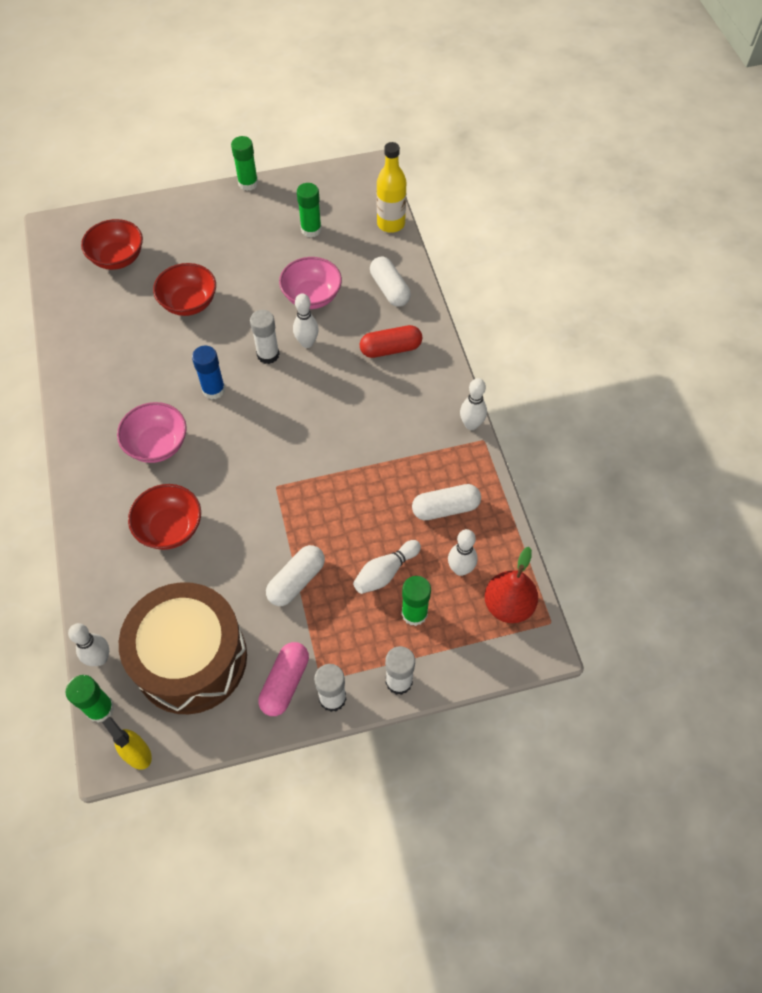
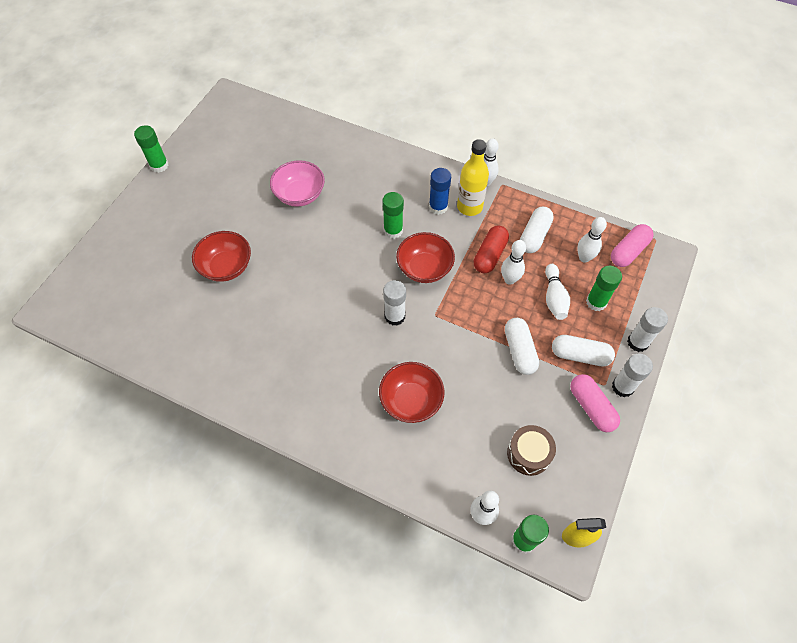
camera: 50 degrees left, 0 degrees up
red bowl [81,219,143,270] -> red bowl moved to [396,232,455,283]
pink bowl [117,402,187,463] -> none
brown drum [119,582,247,714] -> brown drum [507,425,556,476], size x0.45
blue glue stick [192,346,225,400] -> blue glue stick moved to [429,168,451,215]
white glue stick [250,310,279,364] -> white glue stick moved to [383,280,406,326]
white bowling pin [293,293,319,348] -> white bowling pin moved to [501,240,526,285]
green glue stick [297,183,322,237] -> green glue stick moved to [382,192,404,239]
red capsule [360,325,422,358] -> red capsule moved to [474,226,509,273]
white capsule [370,257,411,307] -> white capsule moved to [552,335,615,366]
yellow bottle [377,142,406,233] -> yellow bottle moved to [457,139,489,216]
red pear [485,547,538,623] -> pink capsule [611,224,654,267]

